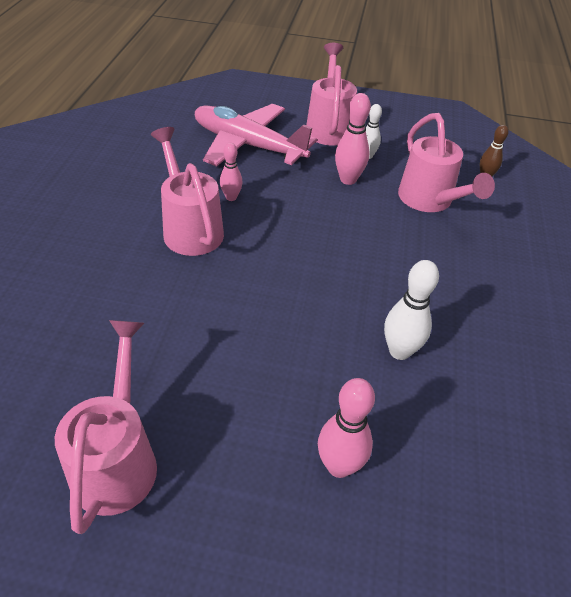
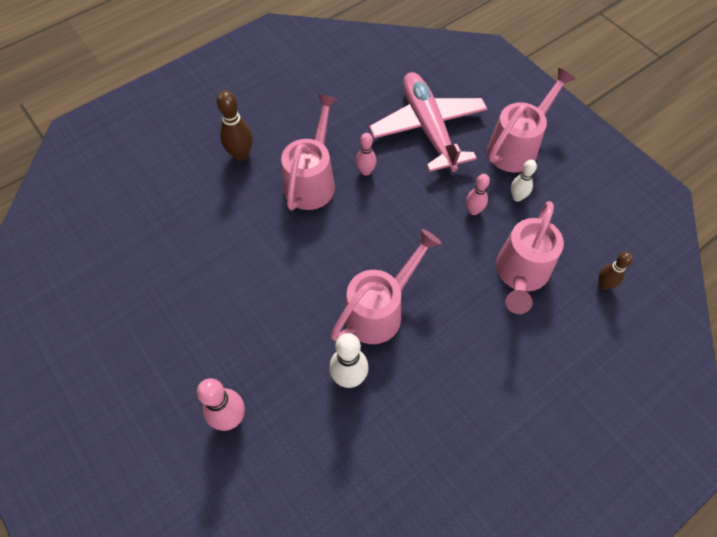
camera: 45 degrees right, 15 degrees up
pink watering can [55,320,157,534] -> pink watering can moved to [331,229,442,344]
pink bowling pin [335,93,371,185] -> pink bowling pin [466,174,490,215], size x0.64
none -> brown bowling pin [217,90,253,161]

